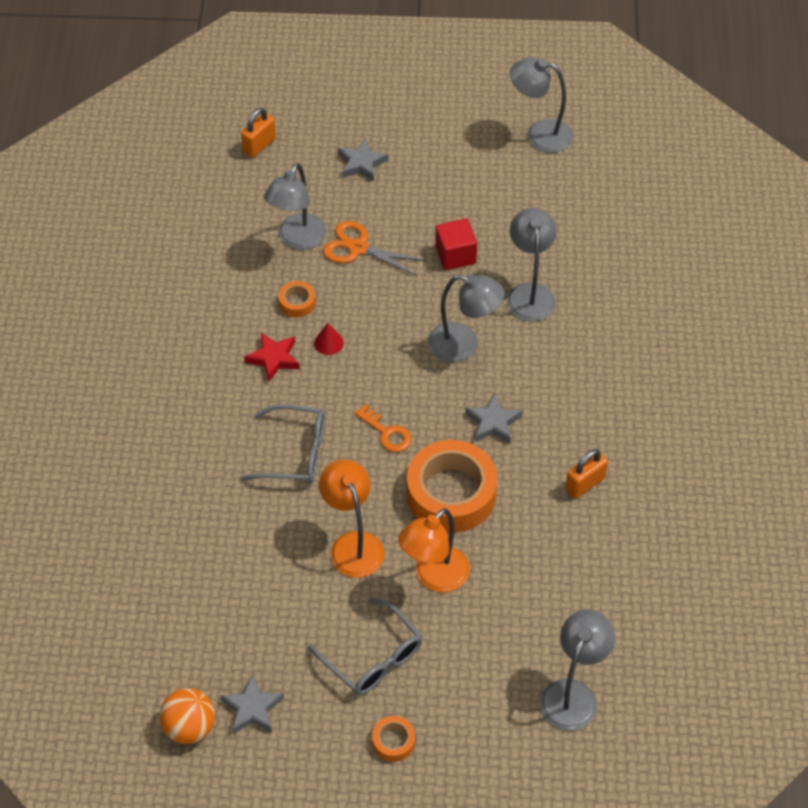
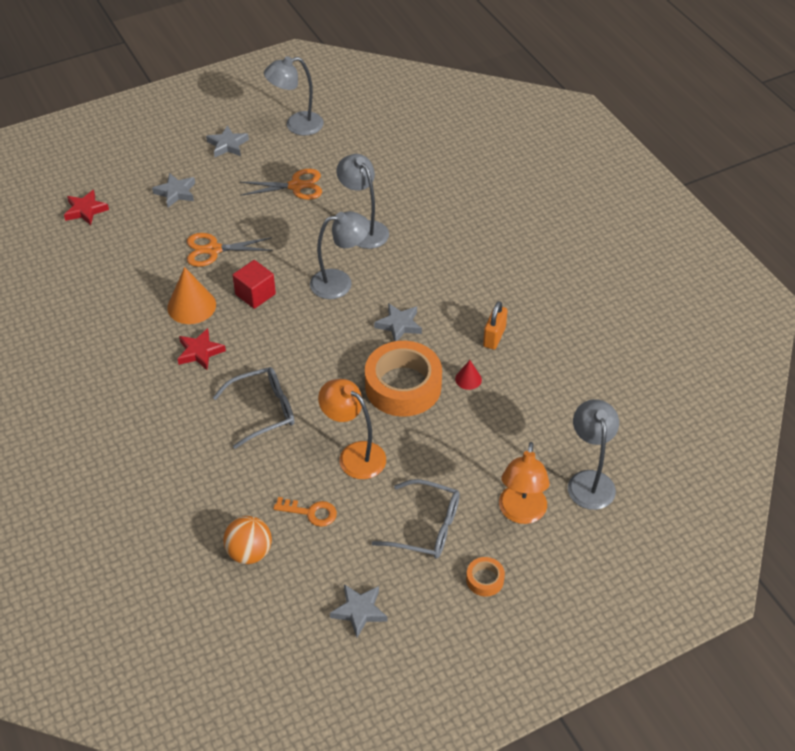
camera: 30 degrees left, 5 degrees down
orange ball [160,688,215,744] -> orange ball moved to [223,516,272,564]
orange padlock [241,108,276,158] -> red star [64,190,109,225]
grey lamp [264,163,326,250] -> none
orange tape [278,281,316,318] -> orange cone [167,267,216,324]
red cone [314,323,344,355] -> red cone moved to [455,360,482,390]
orange key [355,404,412,452] -> orange key moved to [273,497,337,527]
orange lamp [398,508,470,592] -> orange lamp moved to [499,442,549,524]
red cube [435,218,477,270] -> red cube moved to [232,260,276,309]
none -> grey star [206,126,249,157]
none -> orange scissors [240,169,322,200]

